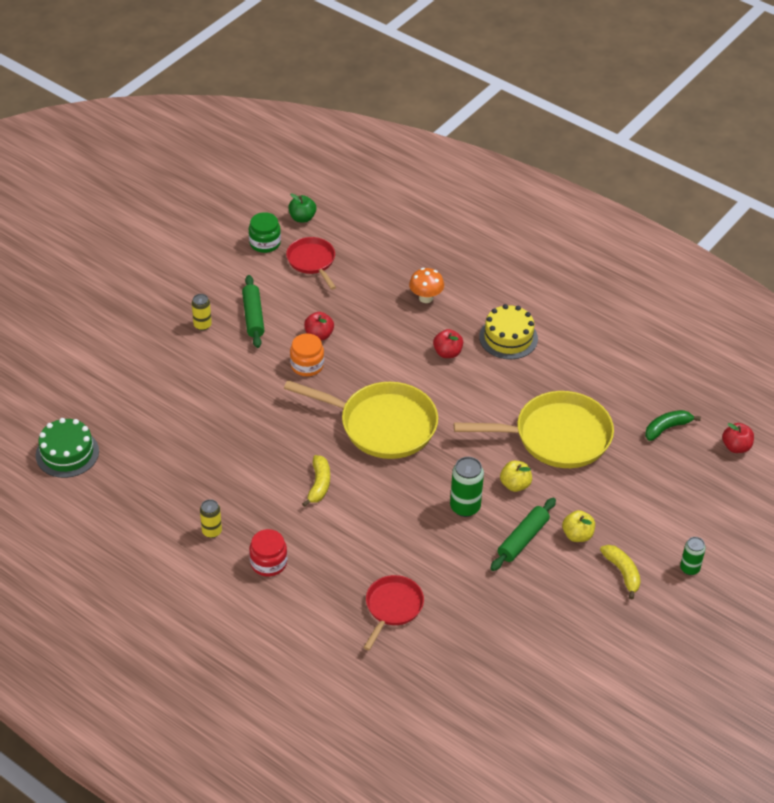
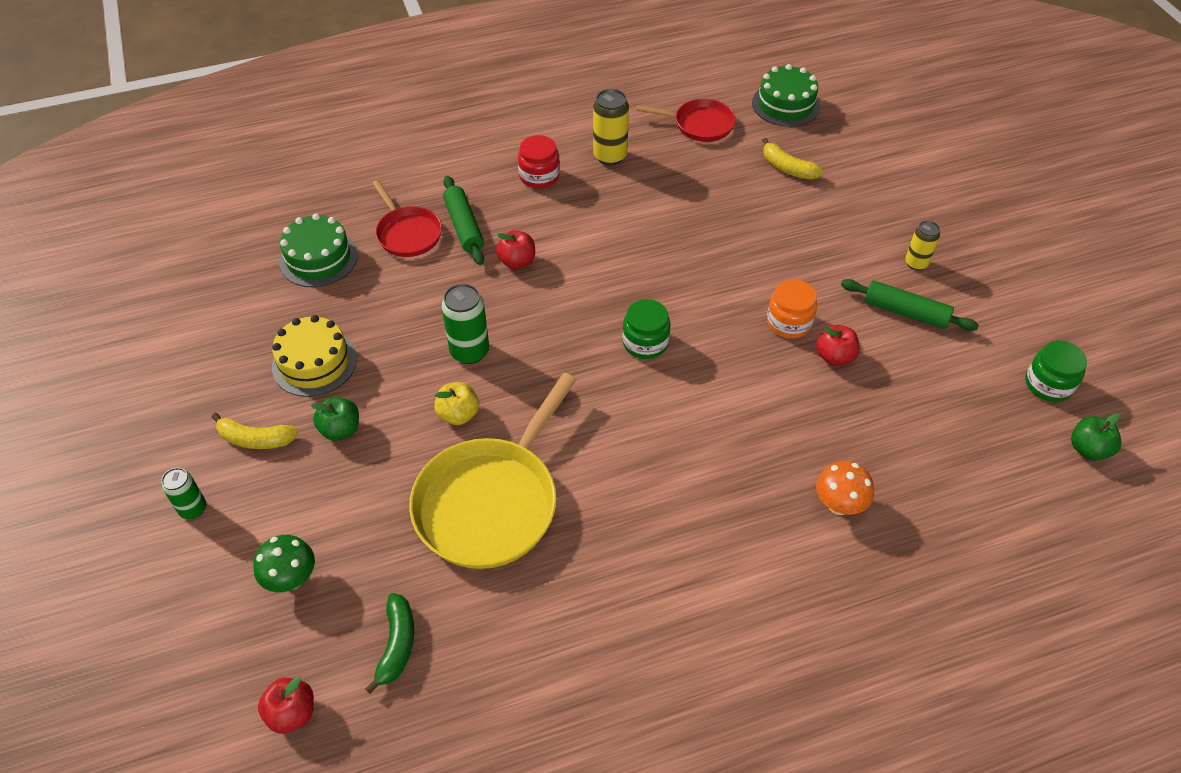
camera: 125 degrees right, 5 degrees up
yellow can [200,499,222,538] -> yellow can [593,89,629,165], size x1.57
yellow pan [284,380,438,459] -> green jar [622,299,671,359]
red pan [286,237,336,290] -> red pan moved to [636,99,736,142]
yellow banana [302,455,330,507] -> yellow banana moved to [762,138,824,179]
red apple [433,329,463,358] -> red apple moved to [496,230,535,269]
yellow cake [479,304,538,359] -> yellow cake moved to [272,315,357,397]
green rolling pin [490,498,556,571] -> green rolling pin moved to [443,176,484,265]
yellow apple [562,510,595,542] -> green apple [311,397,359,441]
none -> green mushroom [253,535,315,592]
none -> green cake [279,213,358,287]

